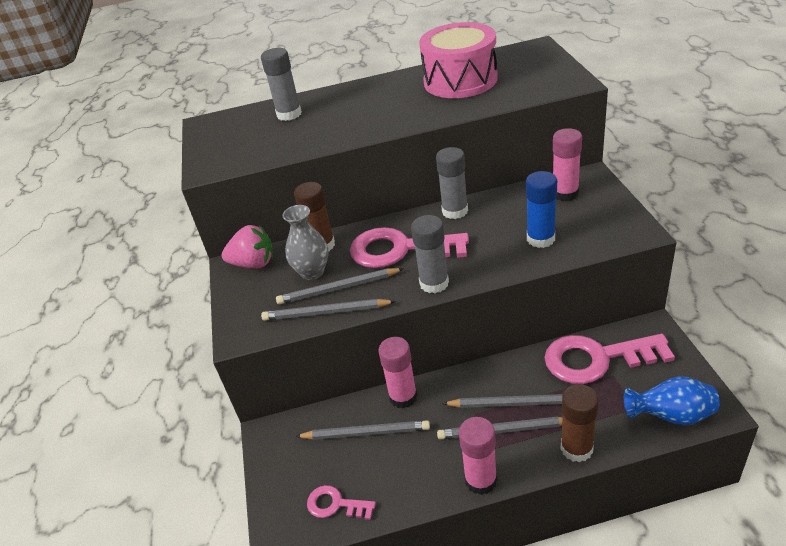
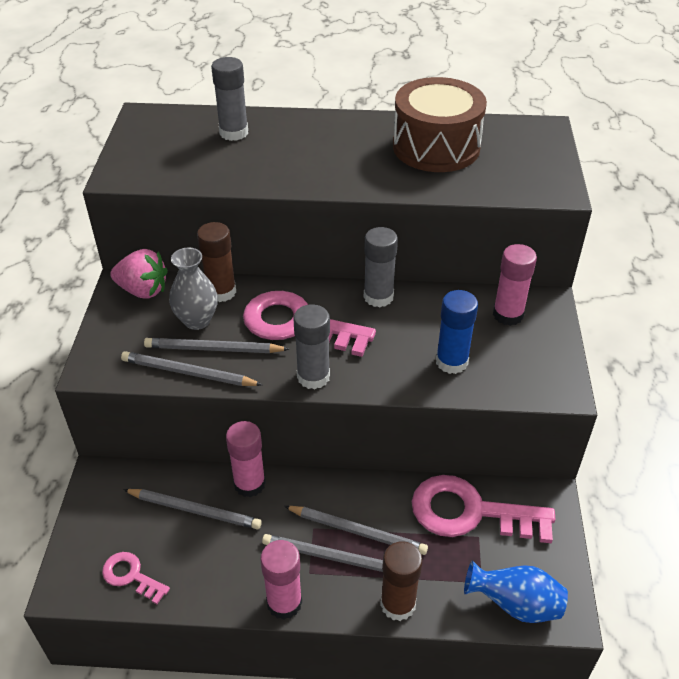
camera: 10 degrees right, 5 degrees up
pink drum [419,22,498,98] -> brown drum [393,77,487,172]

